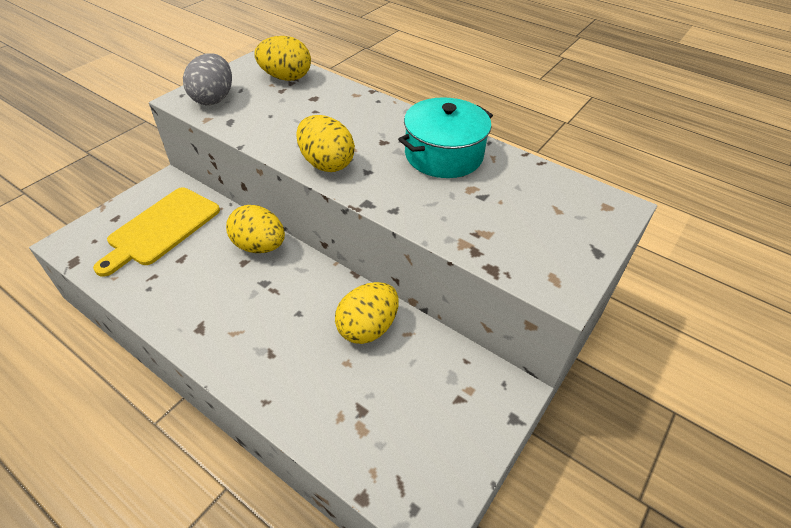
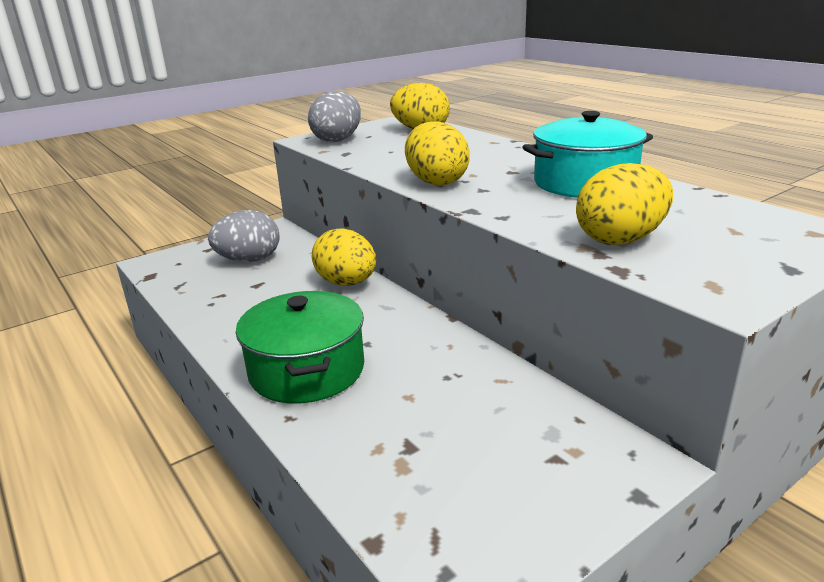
camera: 20 degrees right, 20 degrees down
yellow cutting board [93,188,220,276] -> grey egg [208,210,280,262]
yellow egg [335,282,399,344] -> yellow egg moved to [576,163,673,245]
none -> green pot [236,291,364,403]

